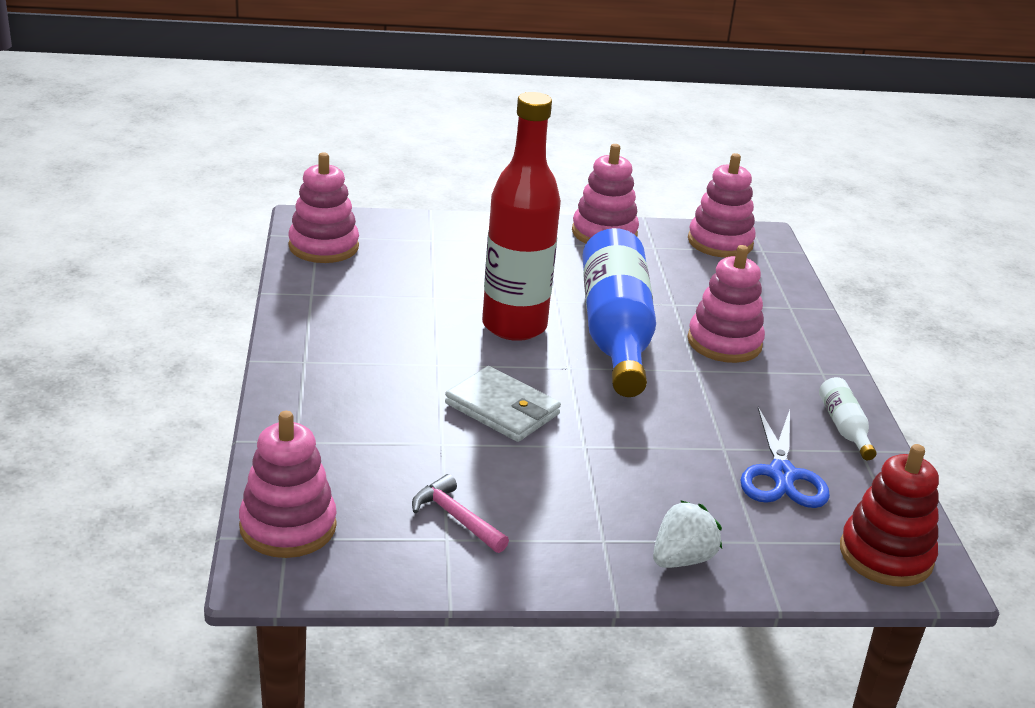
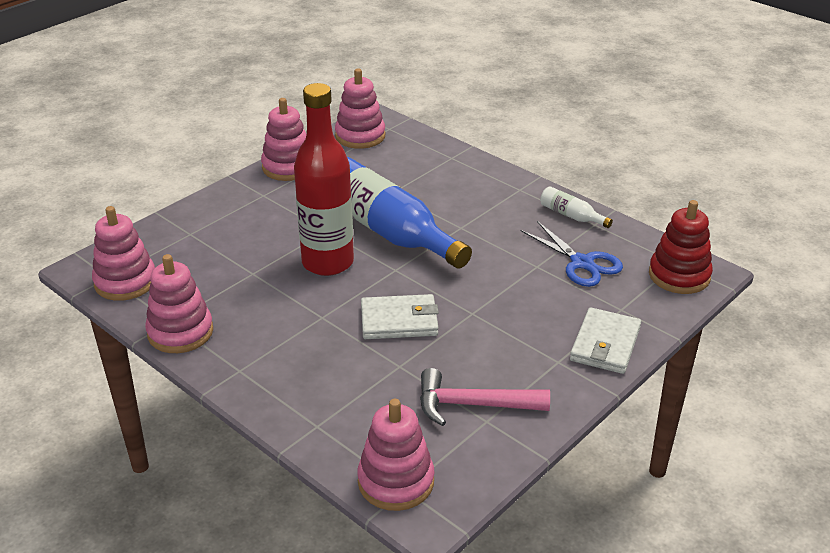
camera: 40 degrees left, 5 degrees up
pink hammer [412,474,509,553] -> pink hammer [420,368,550,426], size x1.51
white strawberry [653,500,722,568] -> white wallet [570,307,641,374]
pink stacking toy [687,245,765,363] -> pink stacking toy moved to [145,254,213,353]

